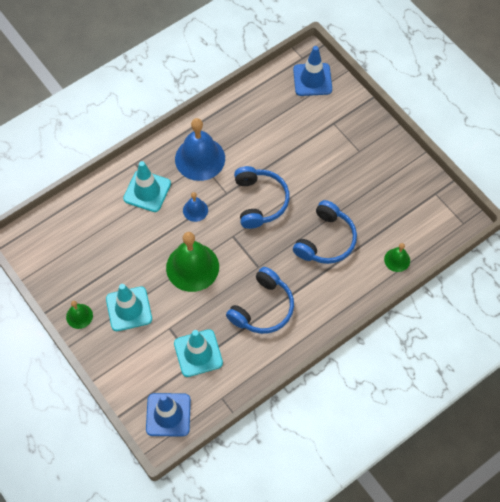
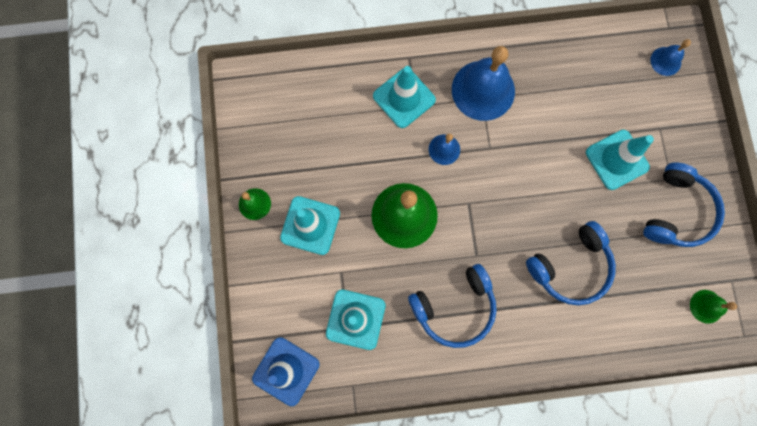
camera: 30 degrees right, 15 degrees up
blue headphones [234,166,290,229] -> blue headphones moved to [643,162,725,247]
blue traffic cone [293,46,332,96] -> blue bell [650,39,691,76]
green bell [384,243,410,272] -> green bell moved to [690,290,737,324]
none -> turquoise traffic cone [586,130,654,190]

